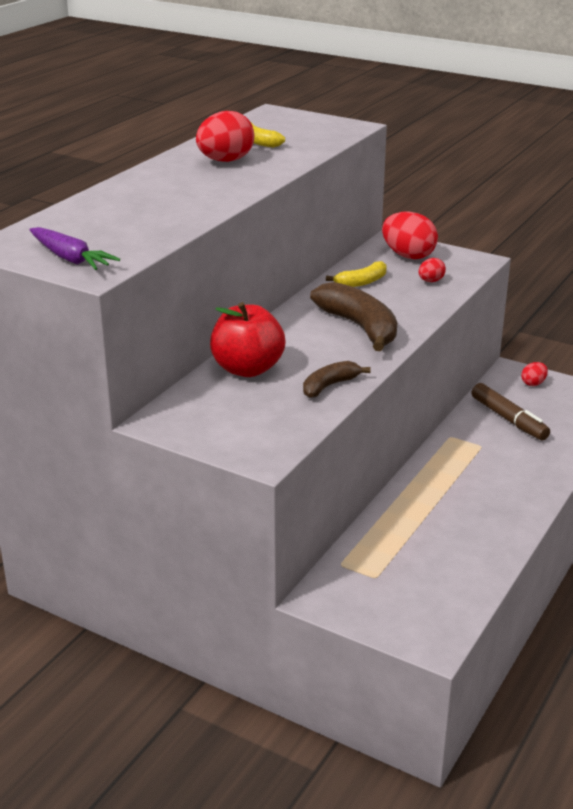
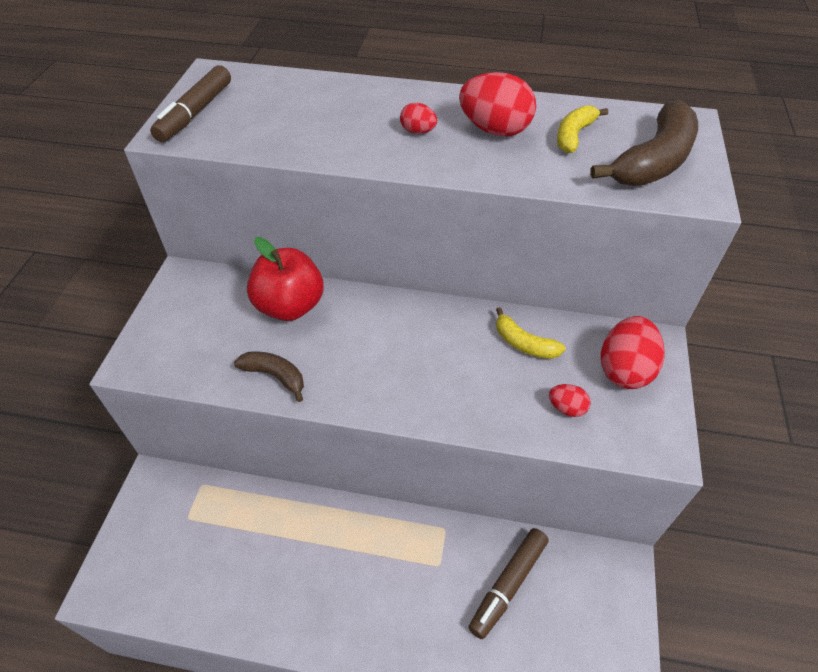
camera: 70 degrees right, 20 degrees up
purple carrot [29,227,120,270] -> brown marker [150,65,231,142]
brown banana [310,282,397,351] -> brown banana moved to [590,100,698,186]
red egg [521,362,548,386] -> red egg moved to [400,103,437,134]

